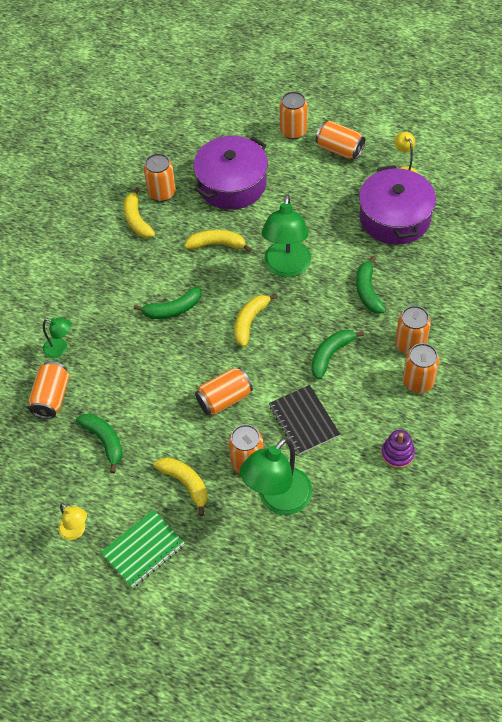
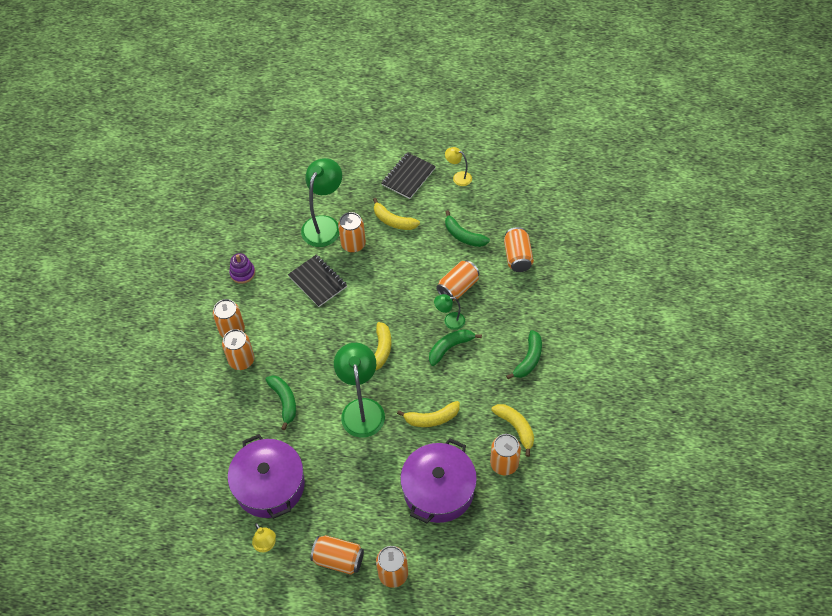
camera: 165 degrees right, 0 degrees up
green lamp [43,318,71,358] -> green lamp moved to [434,294,465,330]
green notebook [101,510,185,588] -> black notebook [382,152,436,199]
orange can [195,367,253,415] -> orange can moved to [436,260,480,301]
green banana [311,330,364,379] -> green banana moved to [506,330,542,379]

